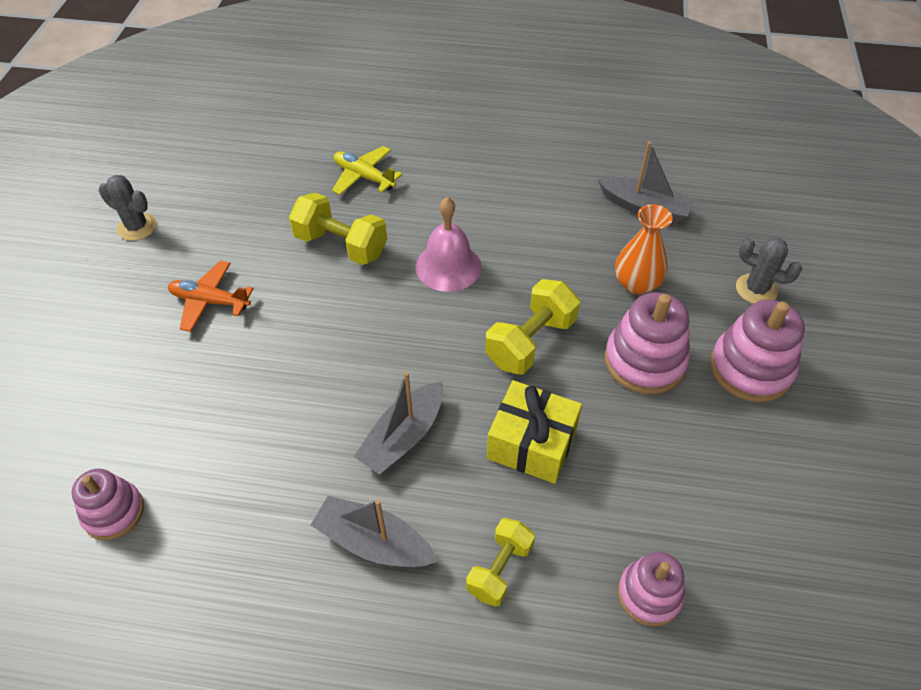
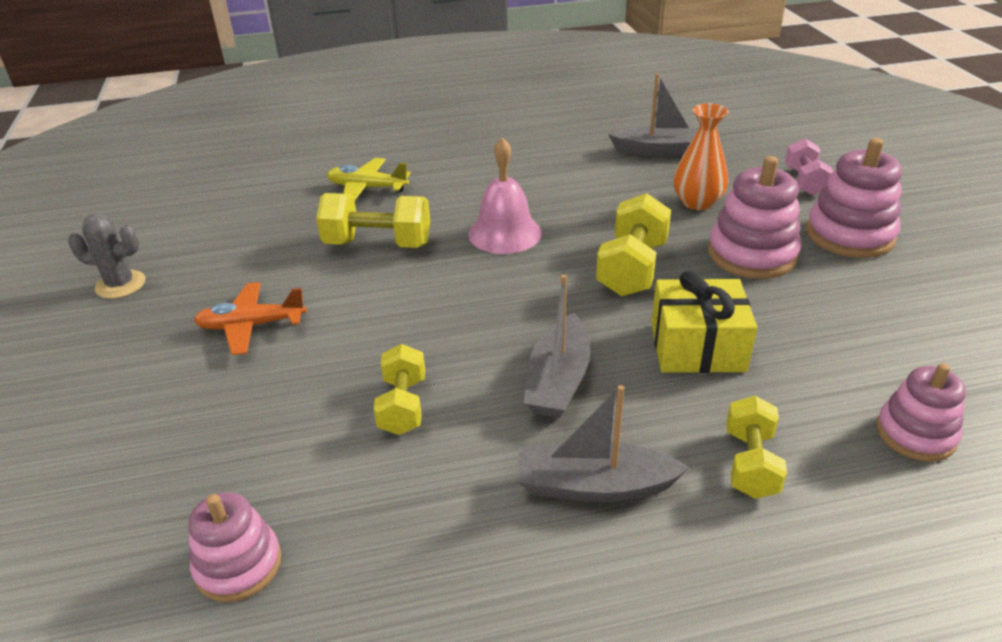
camera: 20 degrees left, 15 degrees down
grey cactus [736,237,802,304] -> pink dumbbell [785,138,833,196]
none -> yellow dumbbell [374,344,425,435]

